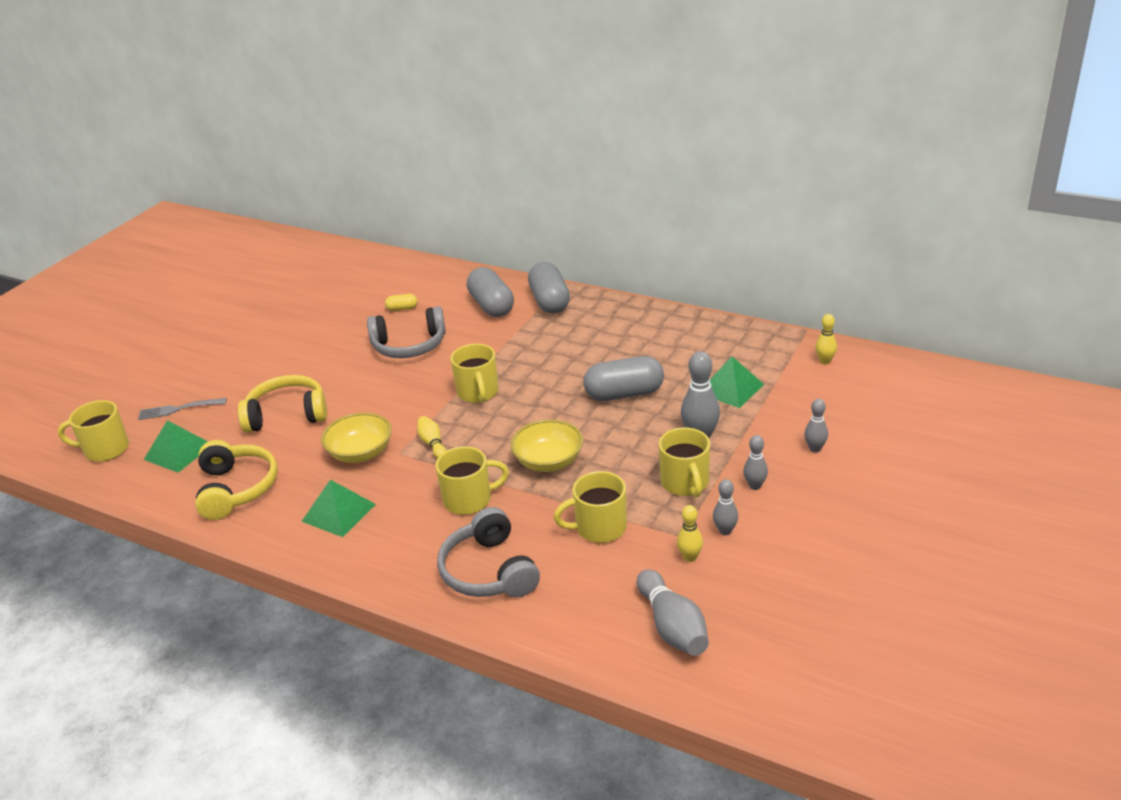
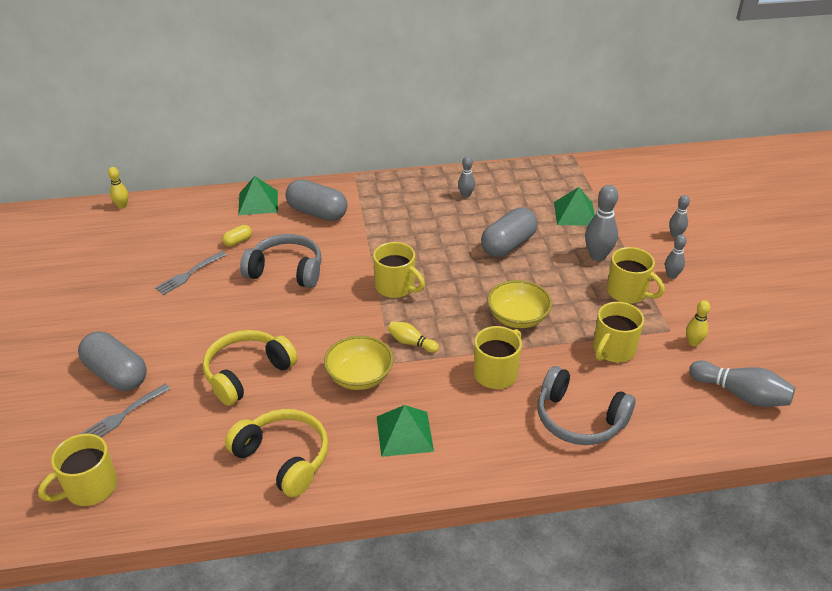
camera: 40 degrees left, 5 degrees up
green pyramid [144,420,208,473] -> green pyramid moved to [238,176,278,215]
grey headphones [367,306,446,358] -> grey headphones turned 120 degrees counterclockwise [240,234,322,288]
grey capsule [528,262,570,314] -> grey capsule moved to [78,331,147,391]
grey bowling pin [713,479,738,535] -> grey bowling pin moved to [458,156,475,198]
yellow bowling pin [815,314,837,364] -> yellow bowling pin moved to [108,167,129,209]
none -> grey fork [155,251,226,295]

